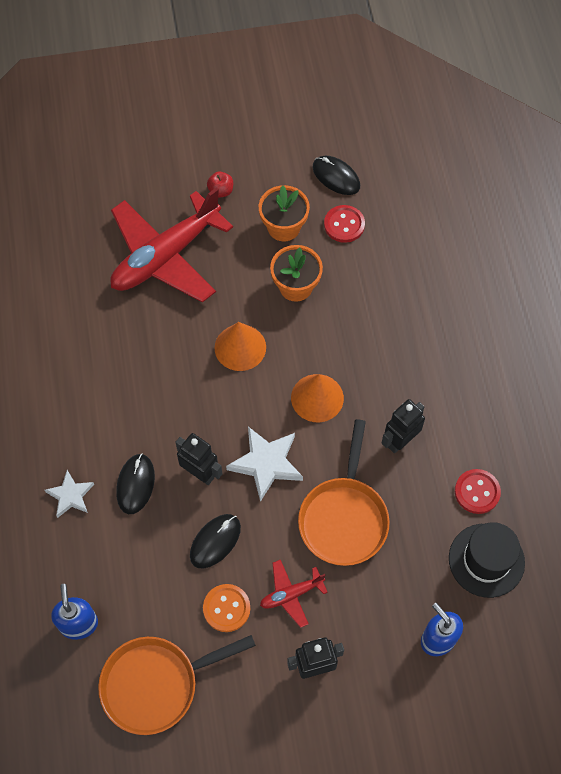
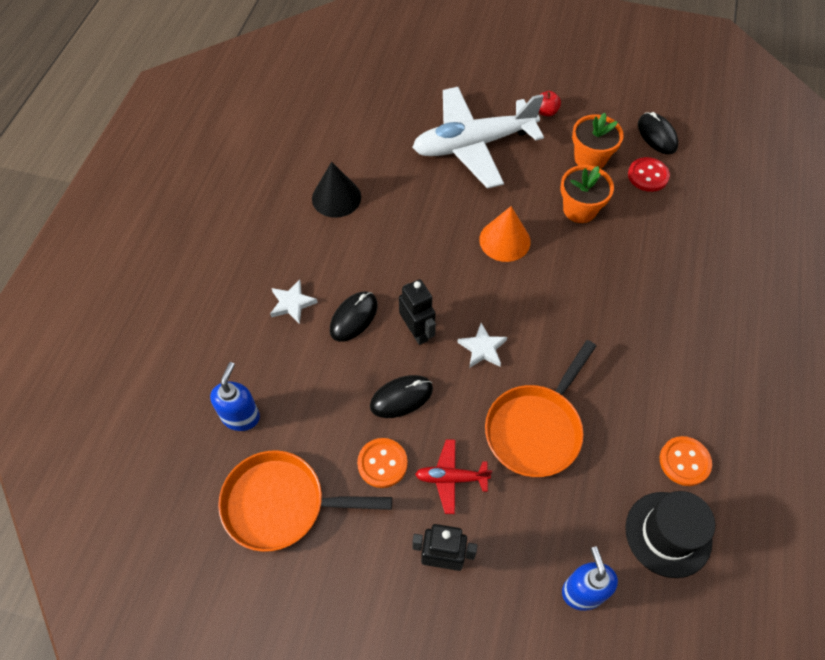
camera: 25 degrees right, 5 degrees down
red plane [110,188,233,303] -> white plane [412,87,544,189]
white star [226,427,303,502] -> white star [457,323,507,368], size x0.63
orange cone [291,374,344,422] -> none
black robot [381,399,425,453] -> none
red button [455,469,501,514] -> orange button [660,436,712,486]
none -> black cone [312,162,361,218]

